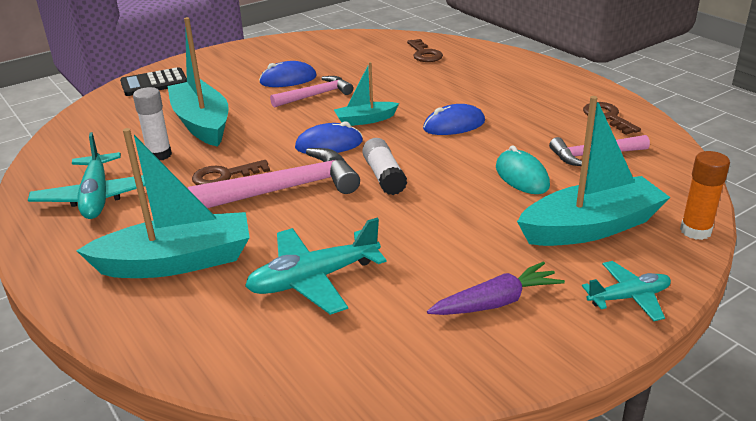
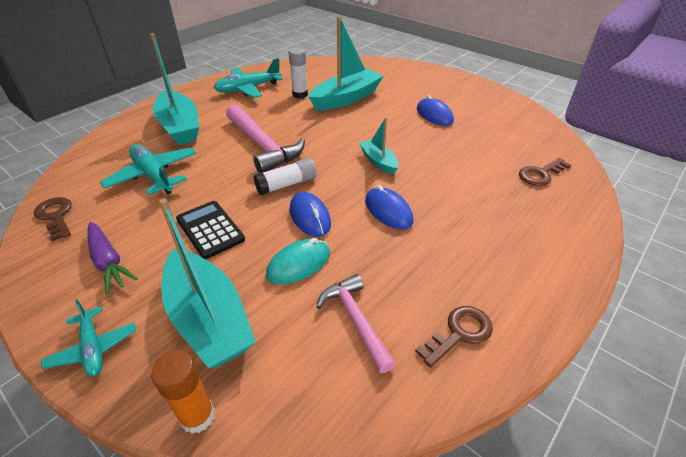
camera: 75 degrees right, 10 degrees up
black calculator [120,67,187,96] -> black calculator moved to [176,201,245,259]
brown key [192,160,270,185] -> brown key moved to [34,197,72,242]
pink hammer [270,76,353,108] -> none
blue mouse [295,121,363,154] -> blue mouse moved to [290,192,331,237]

